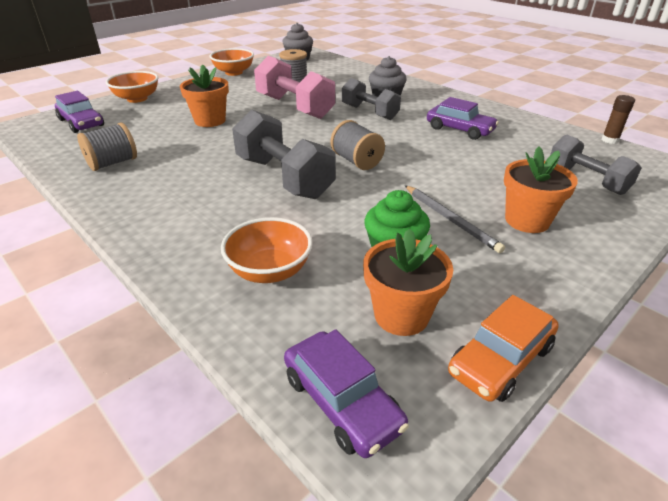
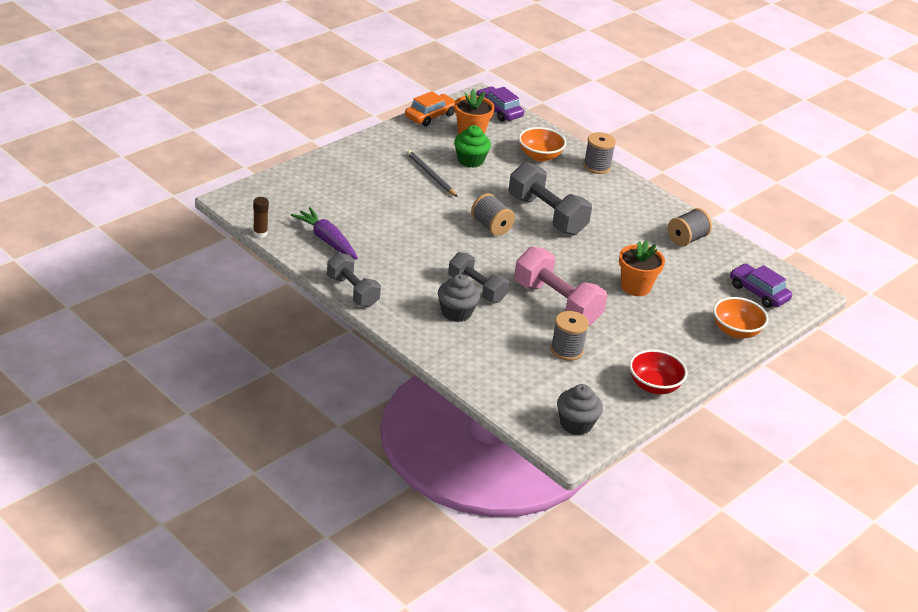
camera: 175 degrees right, 0 degrees up
orange bowl [209,48,254,76] -> red bowl [629,349,688,394]
purple car [427,97,499,140] -> none
orange flower pot [504,146,578,233] -> none
grey dumbbell [550,135,641,195] -> grey dumbbell moved to [327,253,381,307]
none -> purple carrot [291,207,358,260]
none -> grey spool [583,132,616,174]

